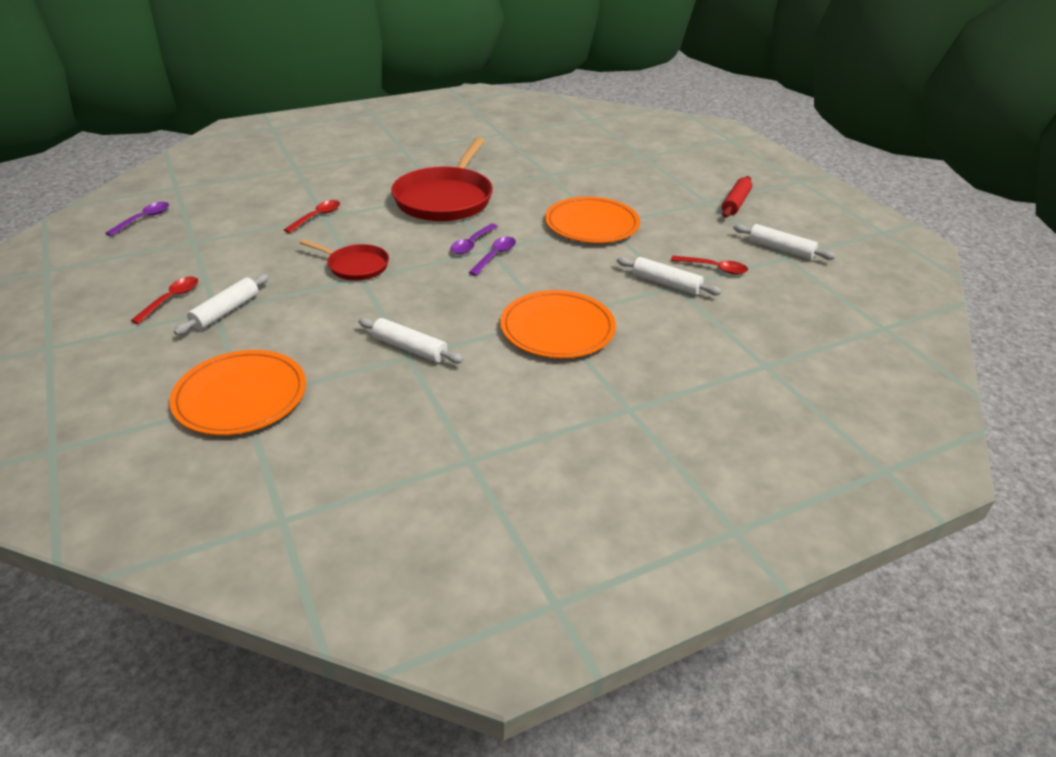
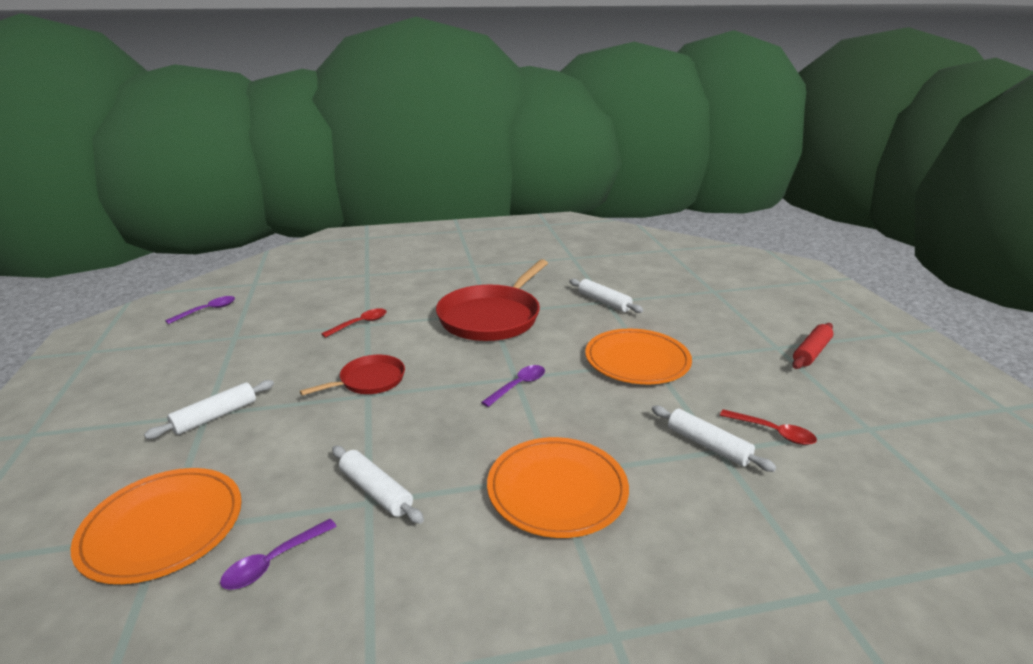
camera: 15 degrees right, 10 degrees down
red spoon [131,276,198,324] -> none
red pan [299,239,389,281] -> red pan turned 75 degrees counterclockwise [300,355,405,396]
purple spoon [450,224,498,254] -> purple spoon moved to [220,519,337,590]
white rolling pin [733,224,835,260] -> white rolling pin moved to [569,279,643,313]

